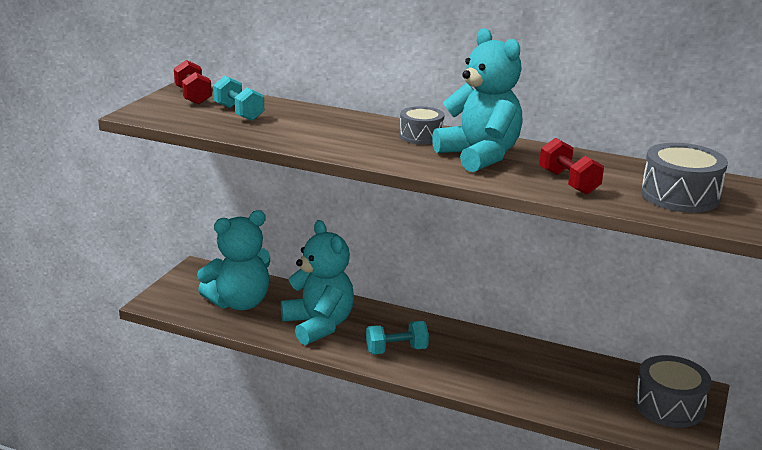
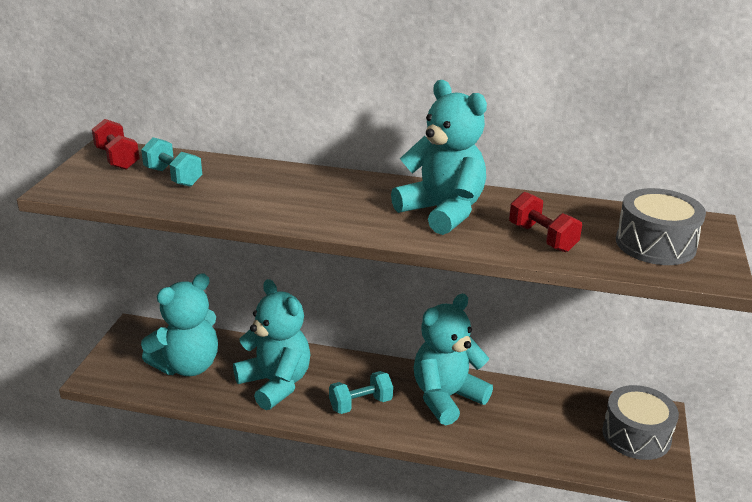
camera: 10 degrees left, 5 degrees up
grey drum [400,106,444,145] -> none
none -> turquoise teddy bear [413,294,493,425]

